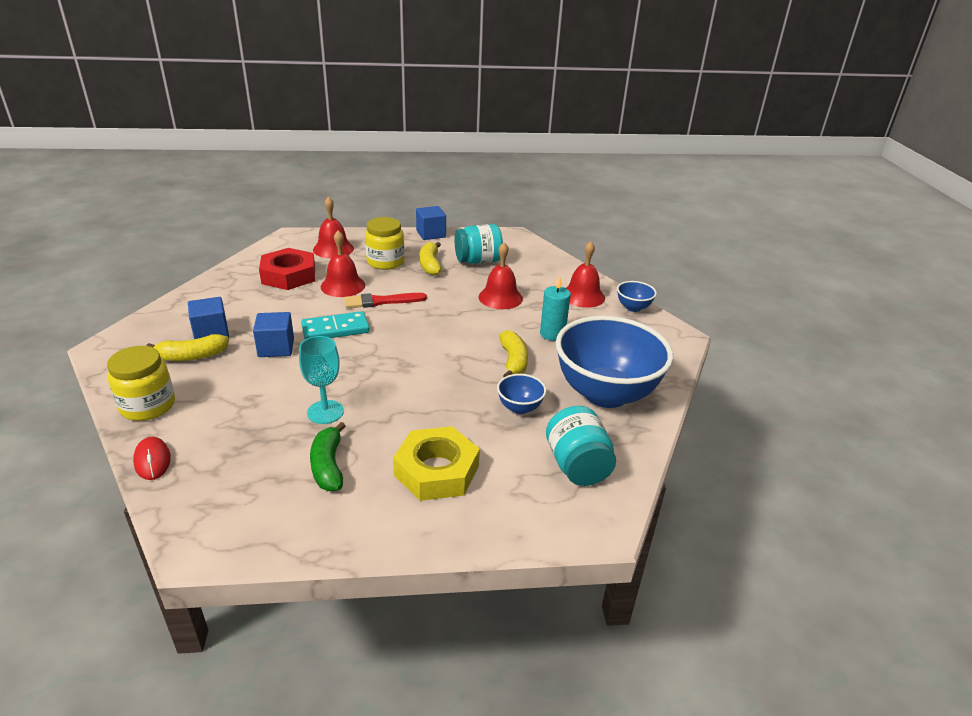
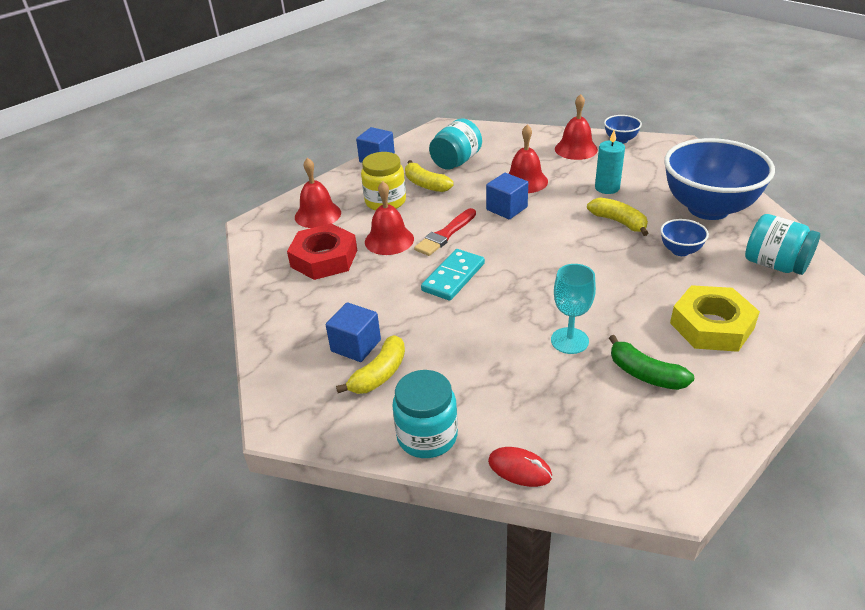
camera: 35 degrees left, 5 degrees up
yellow jar [107,346,175,421] -> turquoise jar [392,370,458,458]
blue cube [253,312,294,357] -> blue cube moved to [486,173,528,219]

